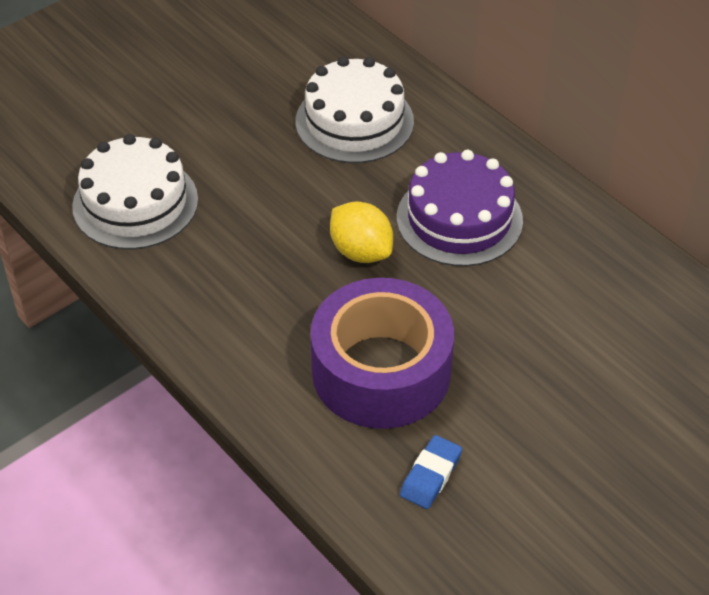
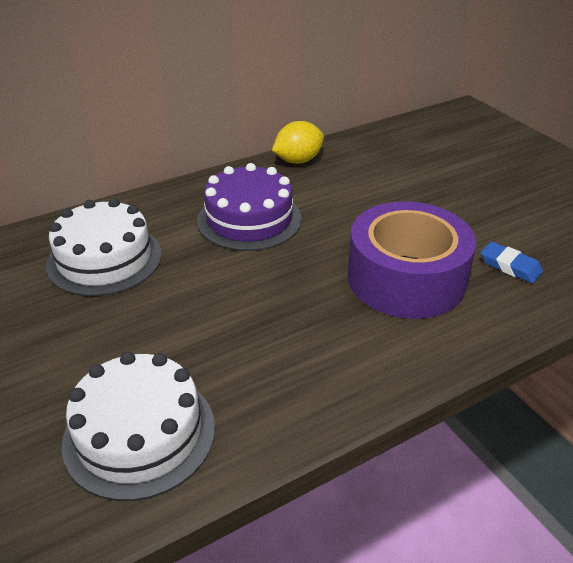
camera: 80 degrees left, 10 degrees down
yellow lemon [330,201,393,263] -> yellow lemon moved to [272,121,324,164]

